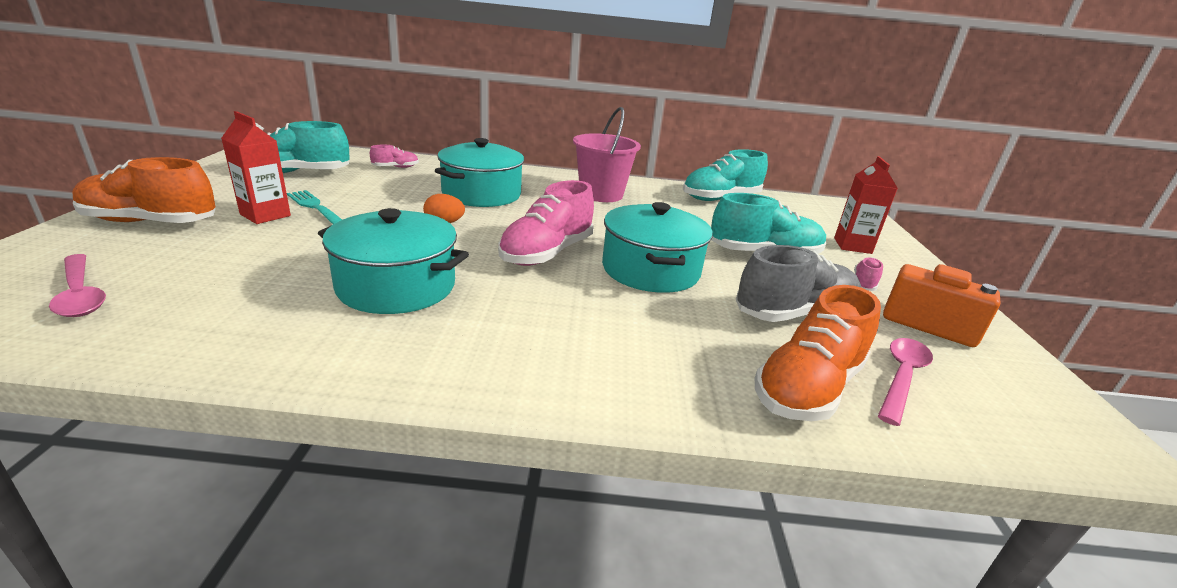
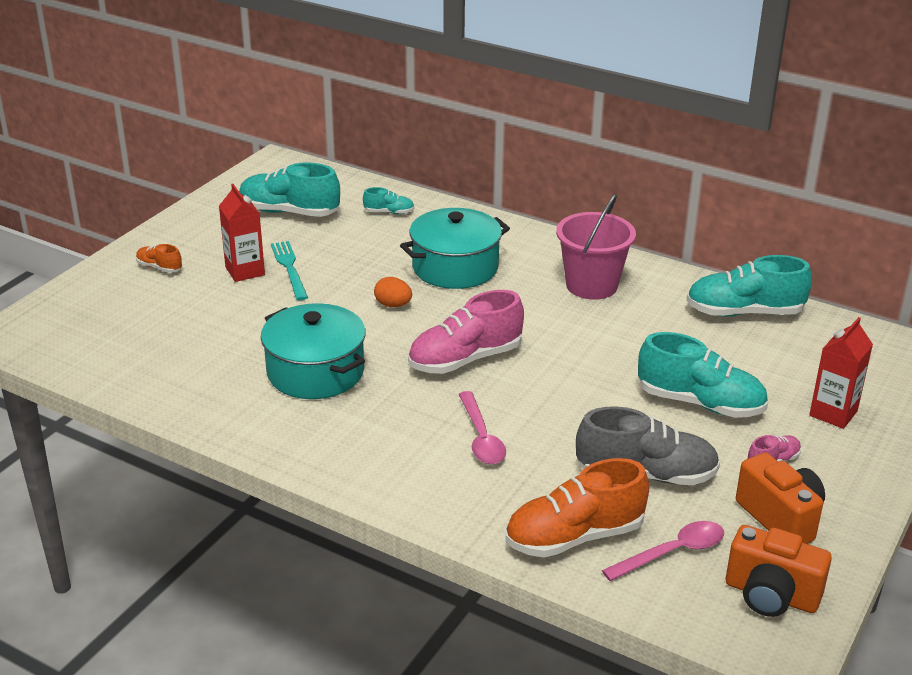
camera: 30 degrees right, 5 degrees up
pink spoon [49,254,106,317] -> pink spoon moved to [458,391,506,464]
orange shoe [73,157,216,223] -> orange shoe [136,244,182,273], size x0.48
pink shoe [370,145,419,168] -> turquoise shoe [363,187,414,214]
turquoise pot [602,202,713,293] -> none
none -> orange camera [726,525,832,617]

